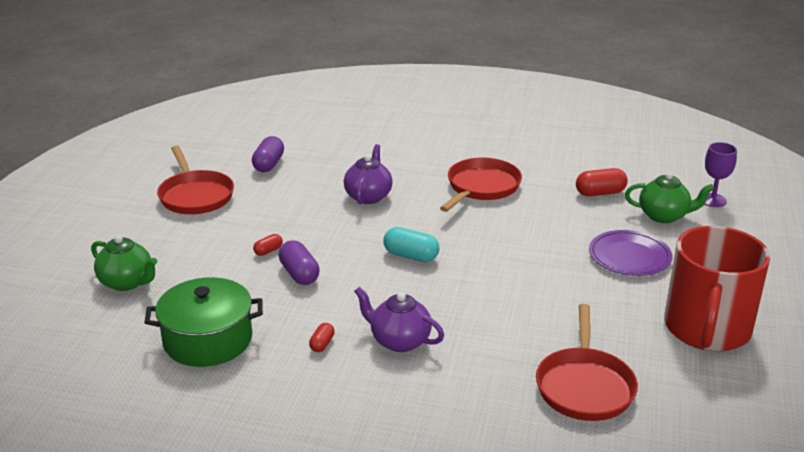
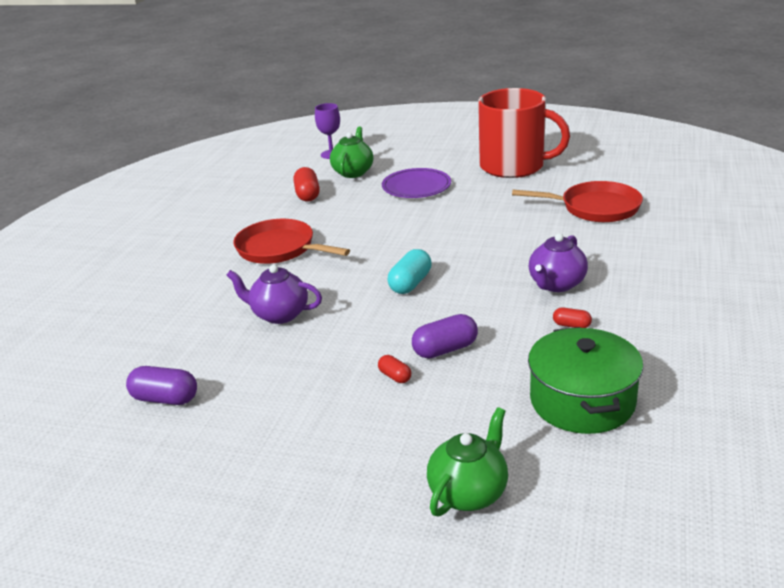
camera: 85 degrees left, 0 degrees up
red pan [157,145,234,214] -> none

